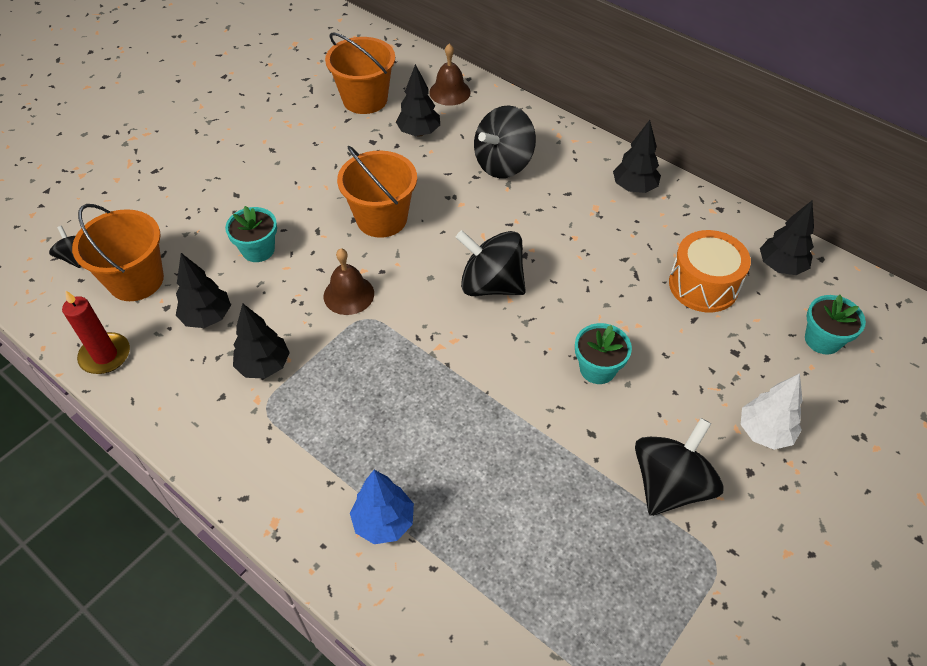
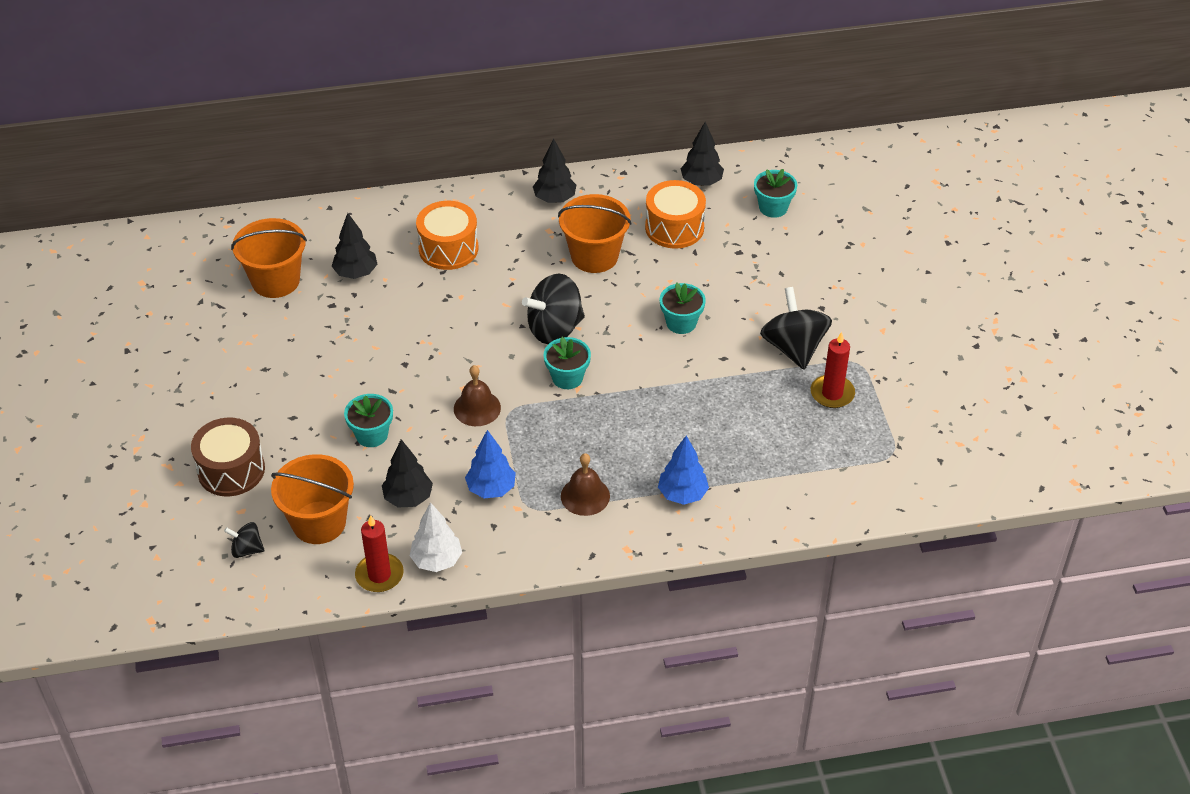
camera: 50 degrees left, 5 degrees down
black tree [233,303,290,379] -> blue tree [465,430,516,498]
orange bucket [337,146,417,238] -> orange bucket moved to [558,194,631,273]
brown bell [429,44,471,106] -> brown bell moved to [561,453,610,516]
black spinning top [474,105,536,178] -> orange drum [416,201,478,270]
white tree [740,373,803,450] -> white tree moved to [409,502,462,572]
none -> brown drum [191,418,265,496]
none -> turquoise flower pot [544,337,591,389]
none -> red candle [811,332,855,408]

